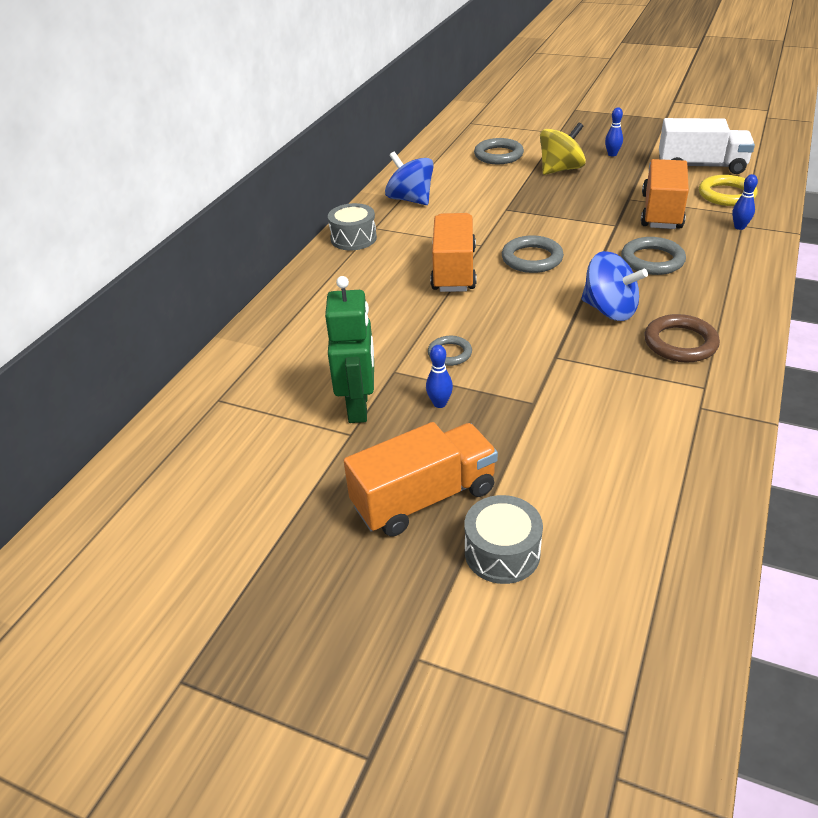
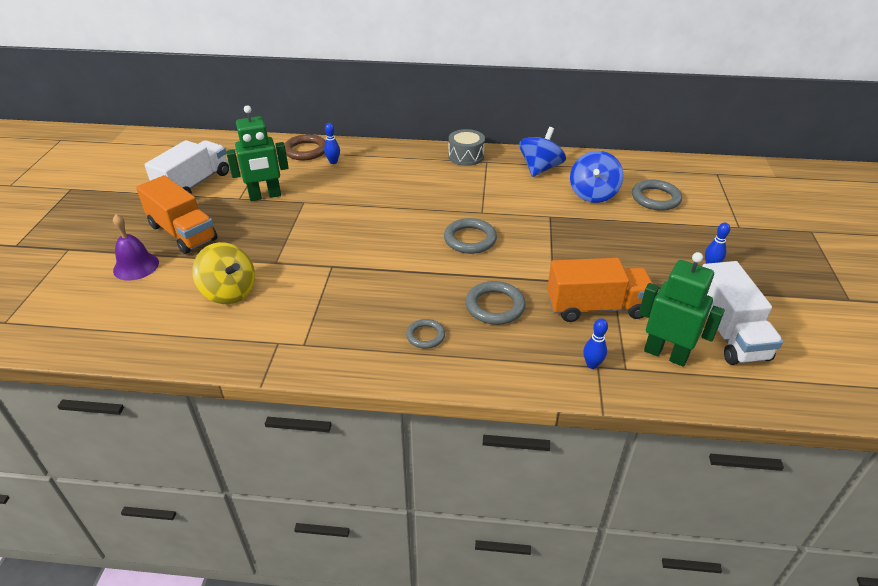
camera: 70 degrees right, 0 degrees up
blue bowling pin [426,345,453,408] -> blue bowling pin moved to [324,123,340,164]
grey ring [428,336,472,366] -> grey ring moved to [406,319,445,349]
orange truck [430,213,476,292] -> none
grey drum [464,495,543,584] -> purple bell [113,214,159,281]
yellow spinning top [540,123,586,175] -> yellow spinning top moved to [192,242,255,304]
blue spinning top [581,251,648,321] -> blue spinning top moved to [570,151,624,203]
brown ring [644,314,720,363] -> brown ring moved to [284,134,326,160]
yellow ring [699,175,757,206] -> green robot [639,252,725,367]
none -> white truck [144,140,229,194]

